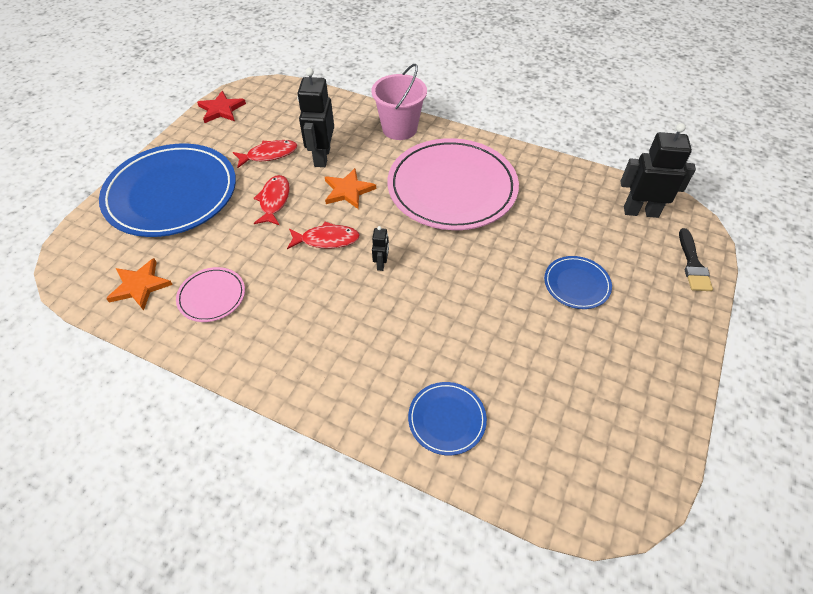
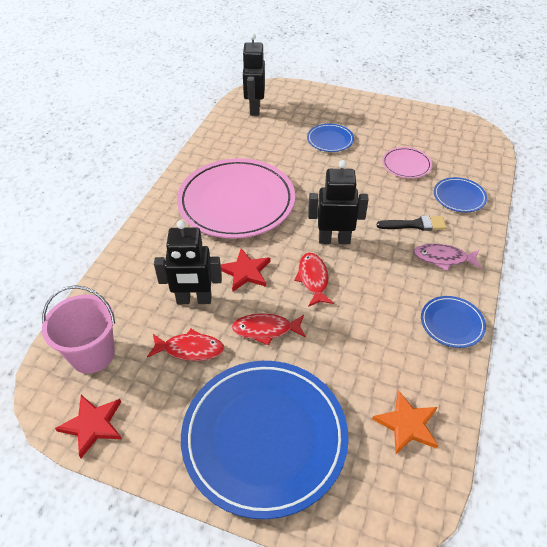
camera: 95 degrees left, 5 degrees down
pink plate [176,267,245,322] -> pink plate moved to [382,147,432,178]
red fish [233,140,297,168] -> red fish turned 120 degrees clockwise [147,329,225,361]
orange star [325,168,376,209] -> red star [221,248,271,291]
pink bucket [371,64,427,140] -> pink bucket moved to [42,285,115,374]
black robot [372,226,389,271] -> black robot [308,160,369,244], size x2.09
black brush [679,228,713,291] -> black brush moved to [377,215,446,231]
none -> pink fish [413,244,482,271]
none -> blue plate [421,296,486,348]

